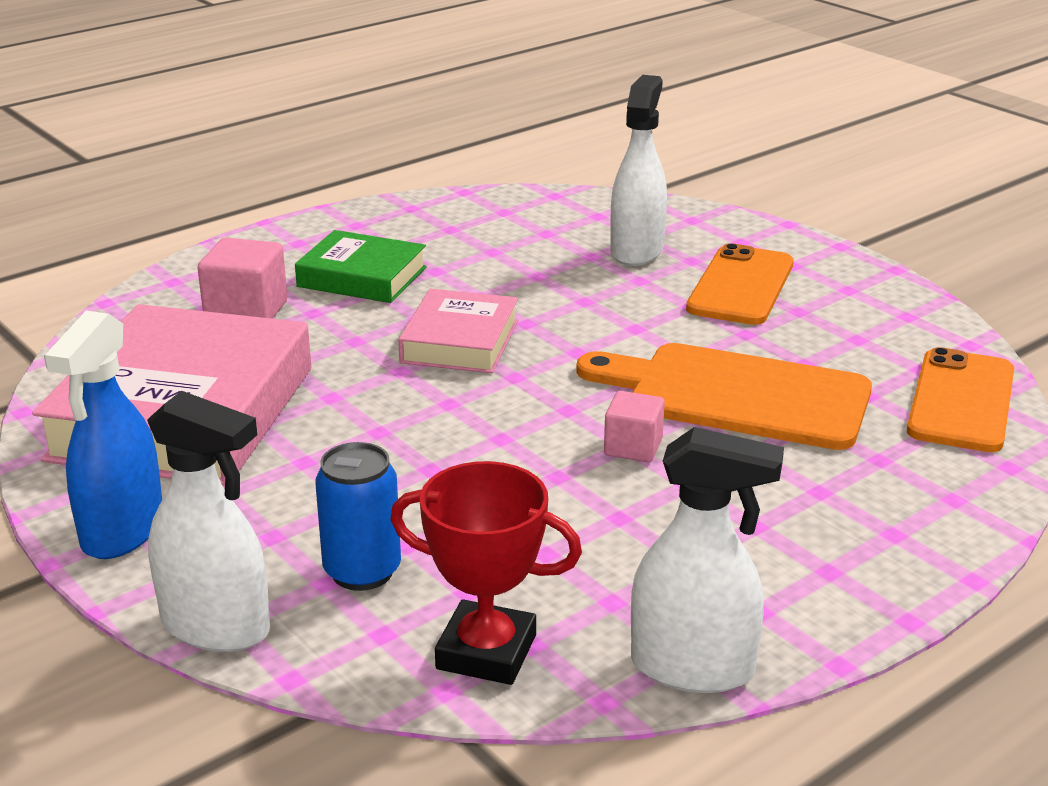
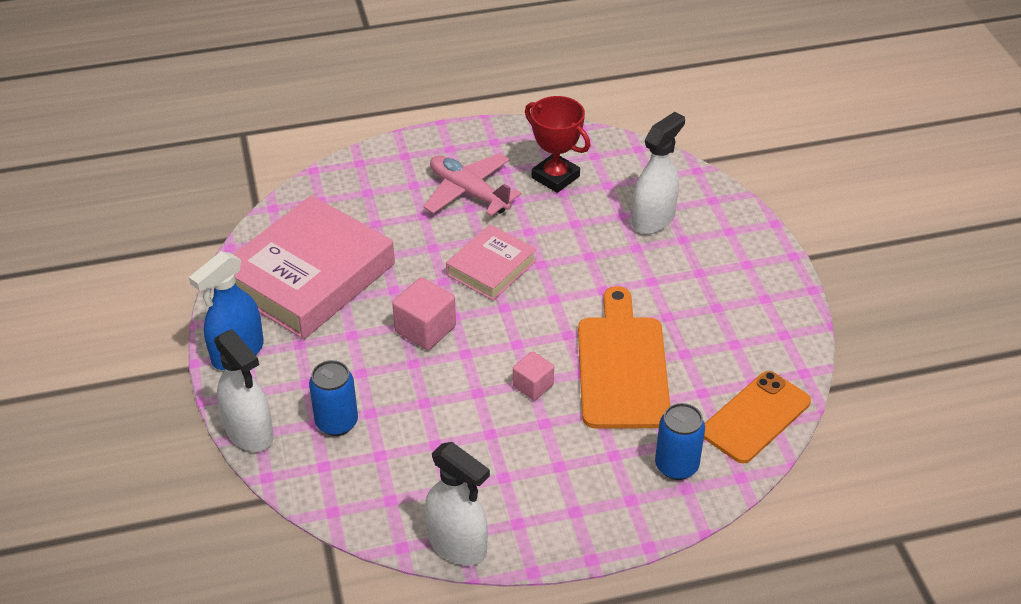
camera: 25 degrees right, 15 degrees up
pink cube [198,238,287,319] -> pink cube moved to [392,277,456,350]
green book [295,230,427,303] -> pink plane [423,153,521,216]
red trophy [390,461,582,685] -> red trophy moved to [525,96,590,193]
orange cutting board [576,343,872,450] -> orange cutting board turned 45 degrees clockwise [578,286,670,428]
orange phone [686,243,794,325] -> none
none -> blue can [655,403,705,480]

